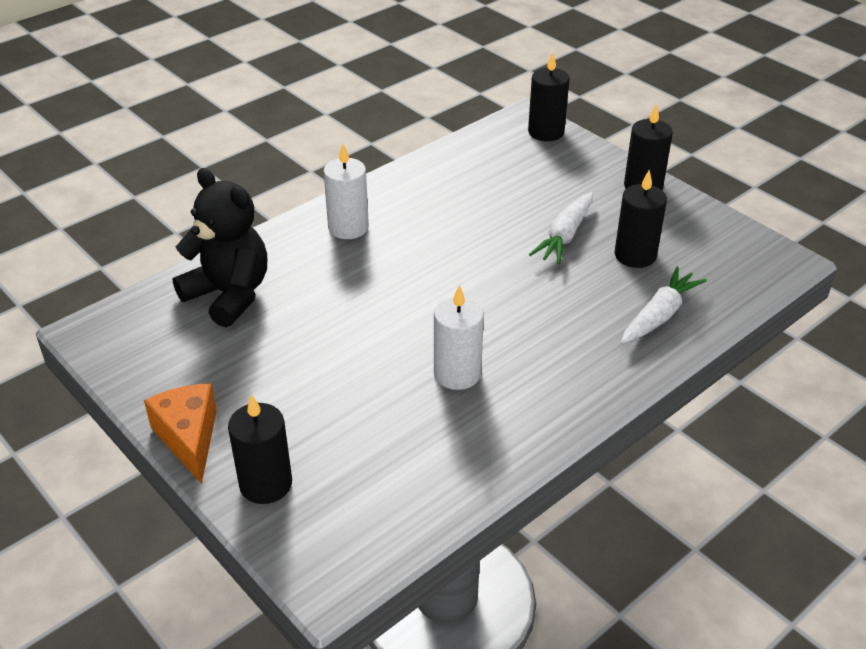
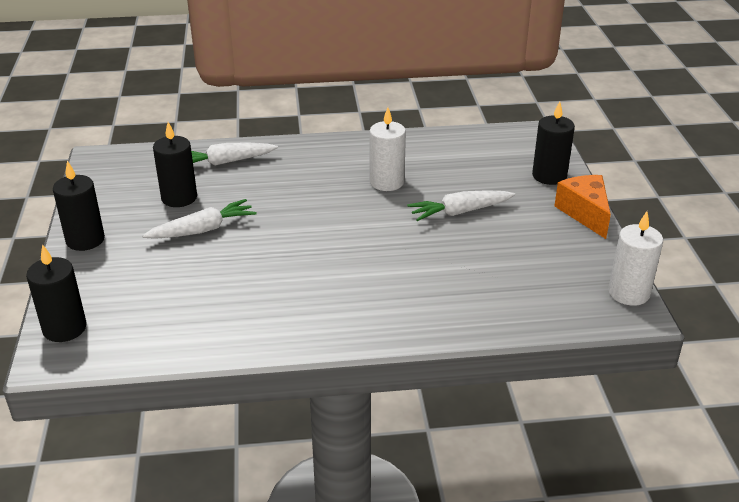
camera: 145 degrees left, 5 degrees down
orange cheese [144,384,217,484] -> orange cheese turned 150 degrees clockwise [554,175,611,239]
black teddy bear [173,168,267,327] -> none
white candle [324,144,369,239] -> white candle moved to [608,211,663,306]
none -> white carrot [407,190,515,221]

